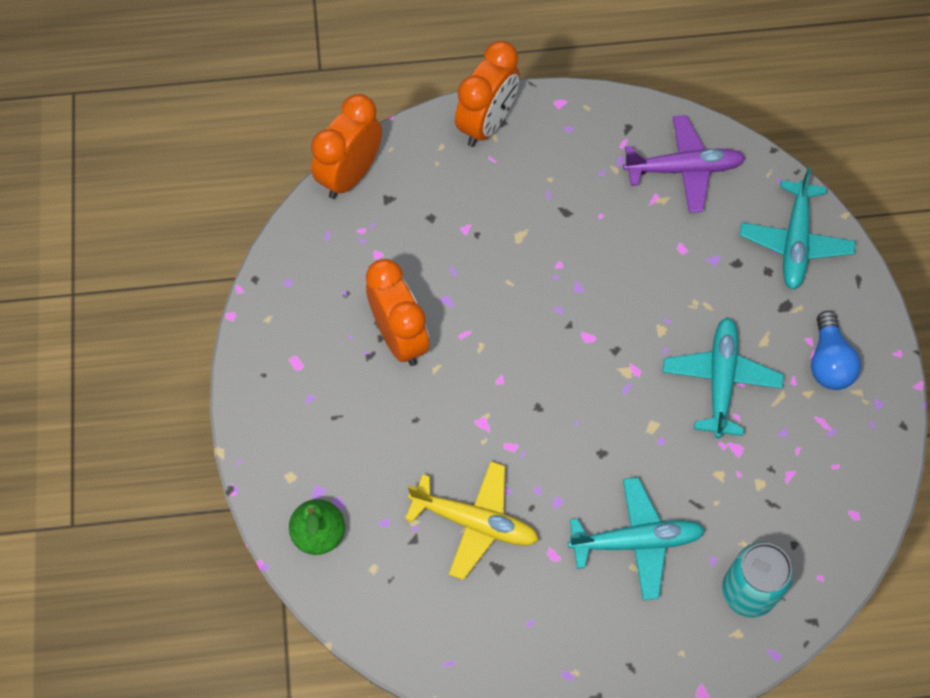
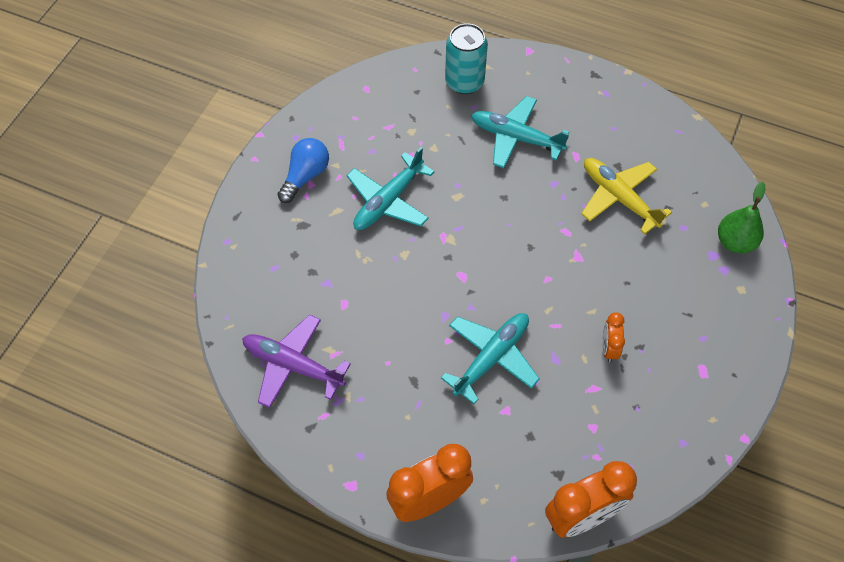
camera: 150 degrees left, 5 degrees down
orange clock [366,259,429,366] -> orange clock [602,312,625,363], size x0.51
turquoise plane [740,167,856,290] -> turquoise plane moved to [441,313,540,404]

